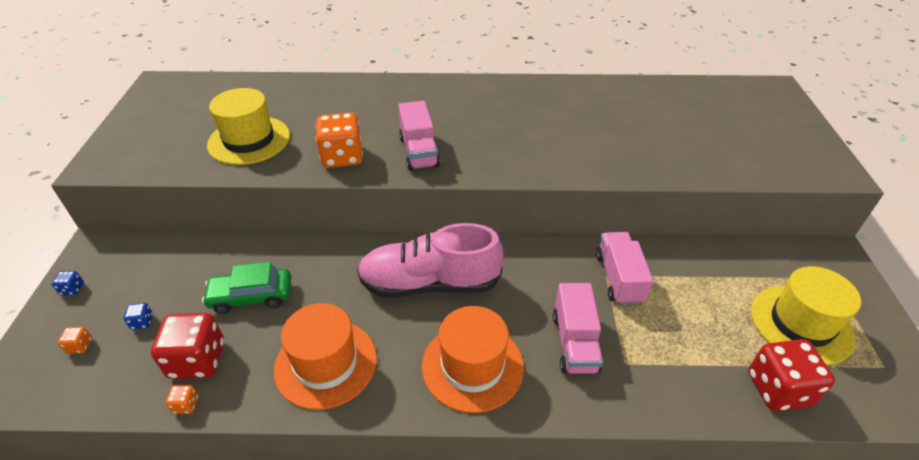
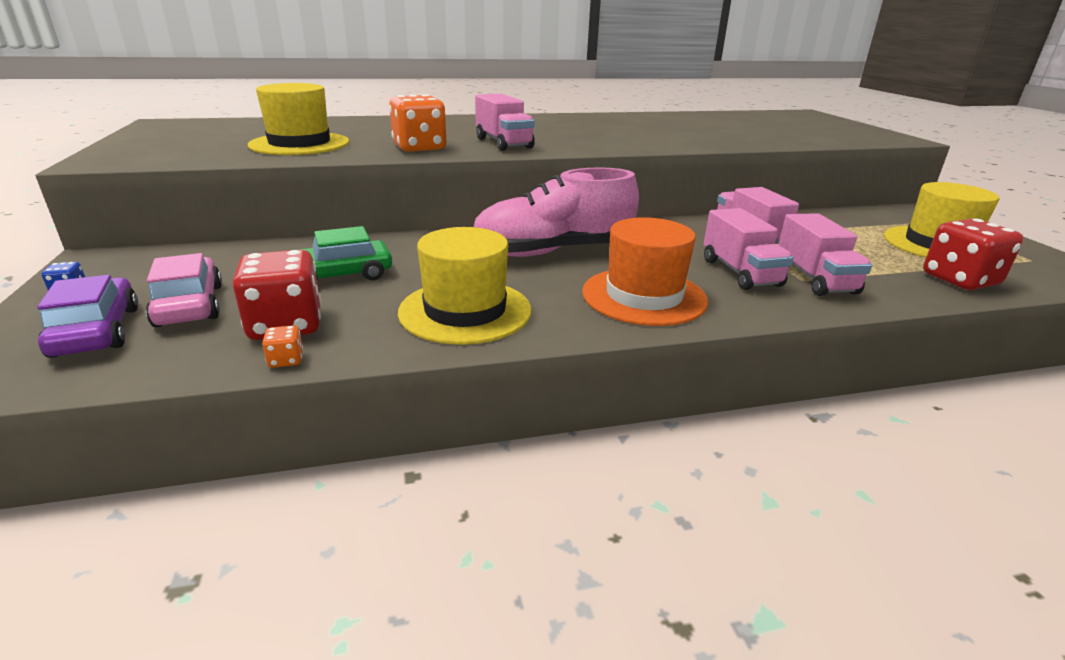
camera: 15 degrees left, 15 degrees down
orange dice [57,327,92,353] -> purple car [37,275,138,358]
blue dice [124,303,153,330] -> pink car [146,253,222,327]
orange hat [274,303,377,410] -> yellow hat [398,227,531,345]
none -> pink truck [778,213,872,296]

